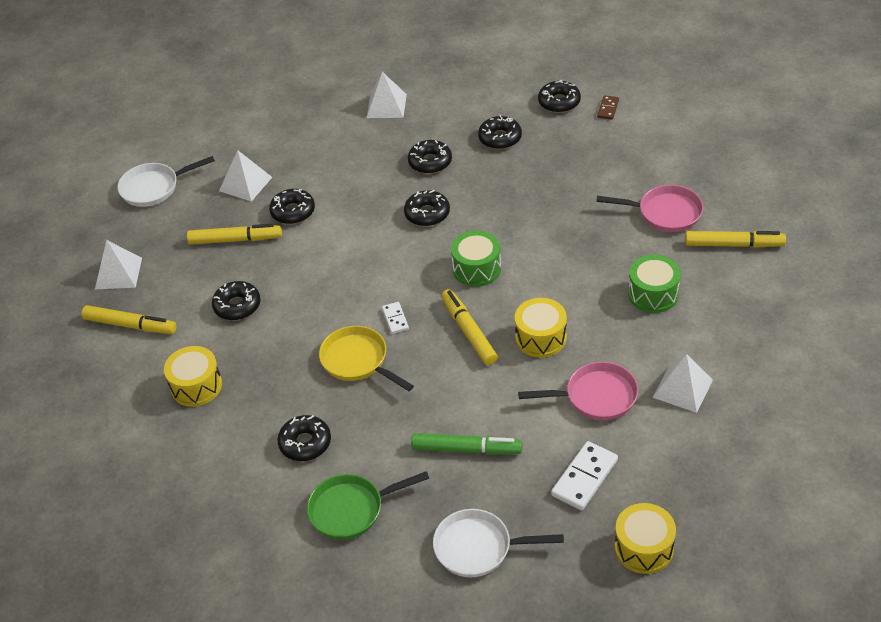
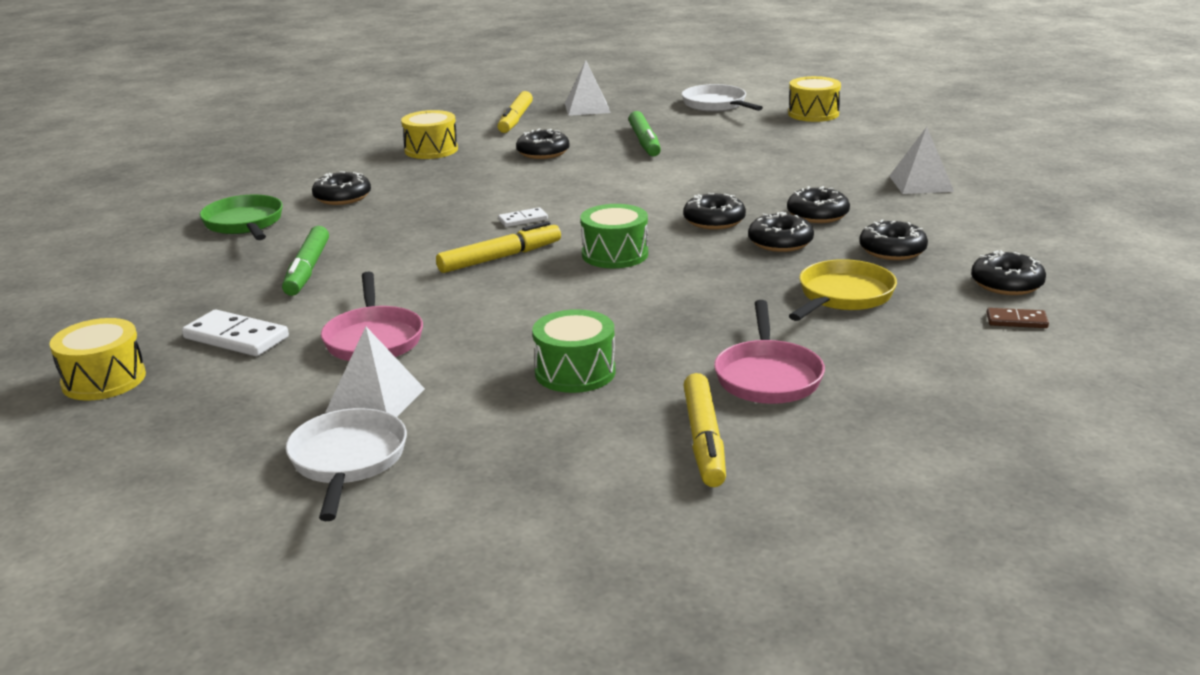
camera: 80 degrees right, 20 degrees down
yellow marker [187,224,282,244] -> green marker [629,111,661,157]
white pyramid [219,150,272,202] -> none
black donut [269,189,315,224] -> black donut moved to [748,212,814,252]
yellow pan [319,326,414,391] -> yellow pan moved to [789,259,897,321]
white pan [433,509,564,577] -> white pan moved to [286,408,407,521]
yellow drum [515,298,567,358] -> yellow drum moved to [788,76,841,122]

